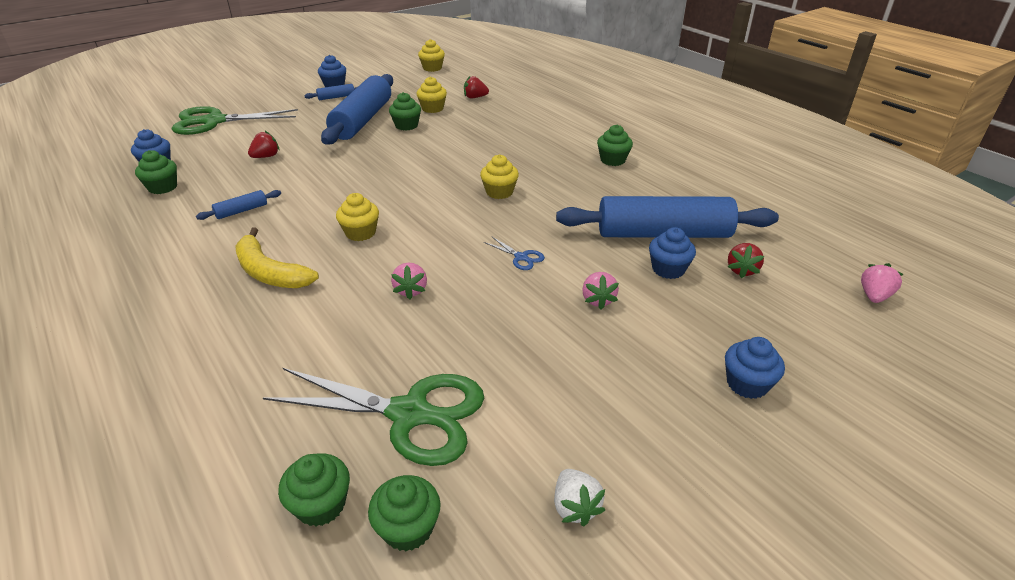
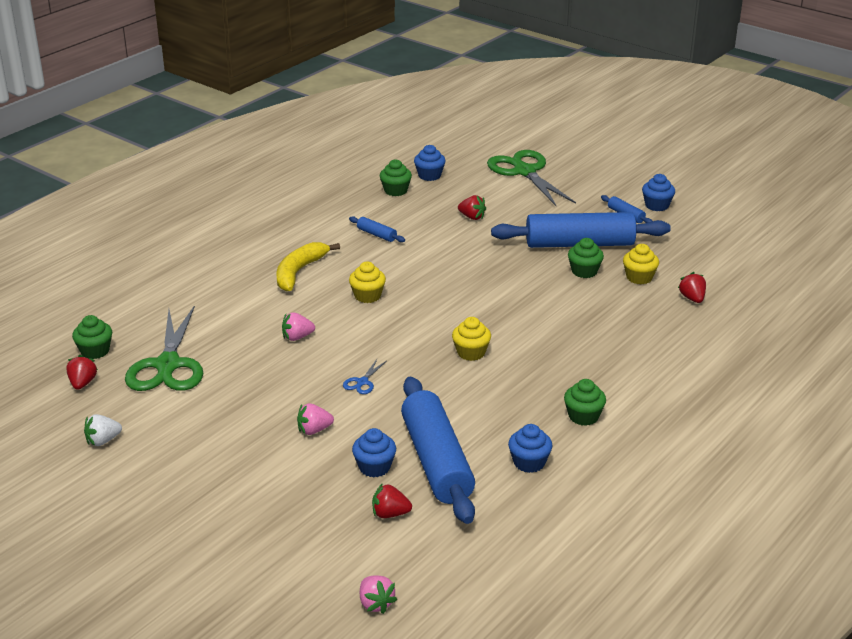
camera: 75 degrees right, 5 degrees down
green cupcake [368,475,441,551] -> red strawberry [66,355,98,390]
yellow cupcake [418,39,445,72] -> none
blue cupcake [725,337,785,399] -> blue cupcake moved to [508,424,553,473]
pink strawberry [861,263,904,303] -> pink strawberry turned 45 degrees clockwise [360,575,397,614]

